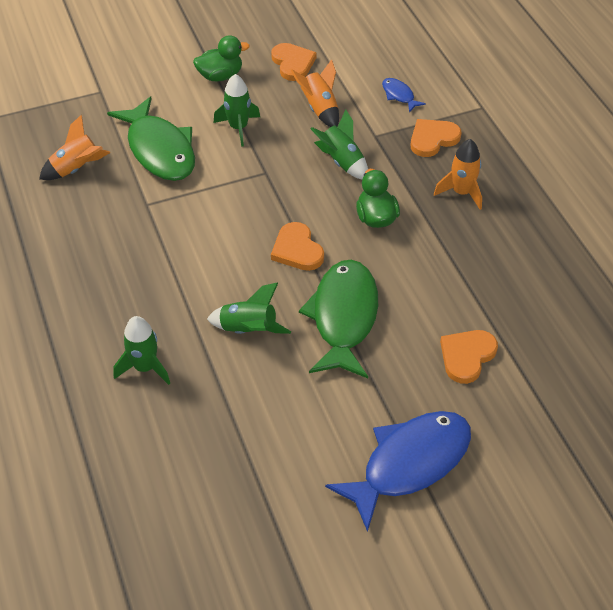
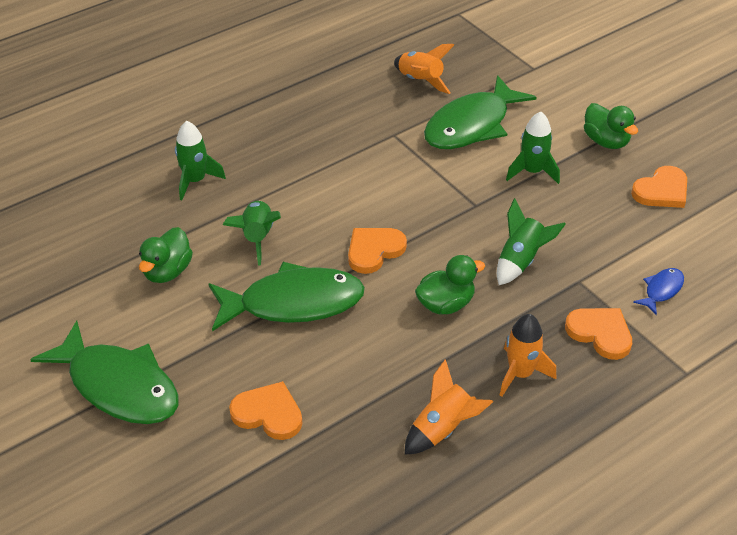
camera: 75 degrees right, 5 degrees down
orange rocket [290,59,339,127] -> orange rocket moved to [405,359,493,455]
blue fish [325,411,471,532] -> green fish [30,321,178,424]
none -> green duck [139,227,193,283]

